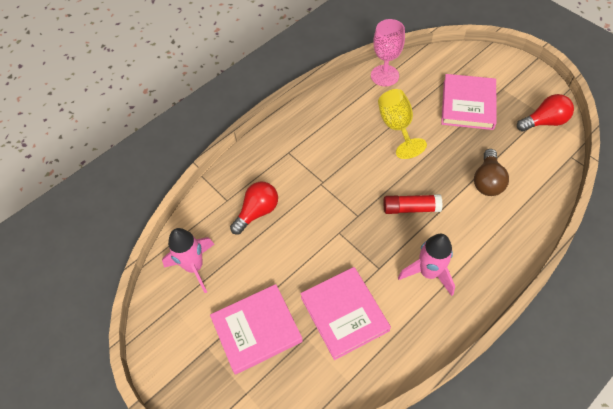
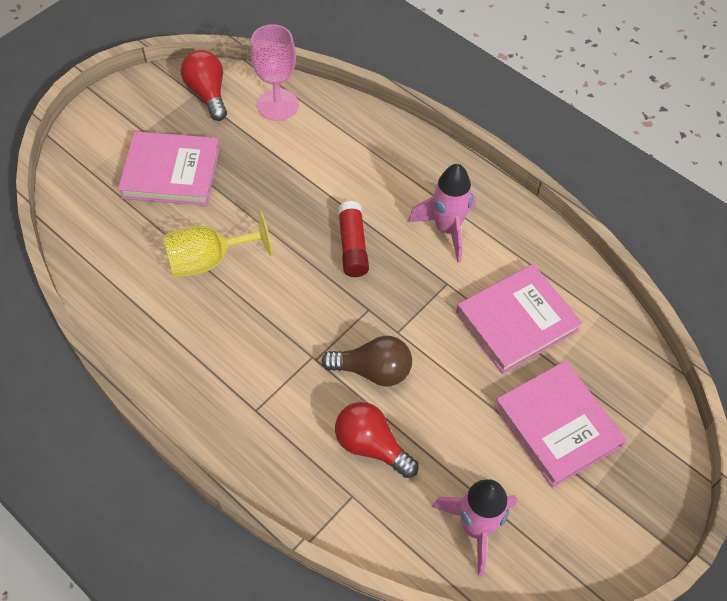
camera: 100 degrees left, 0 degrees up
pink goblet [371,19,405,87] -> pink goblet moved to [251,24,299,121]
brown light bulb [474,149,509,196] -> brown light bulb moved to [321,336,412,387]

